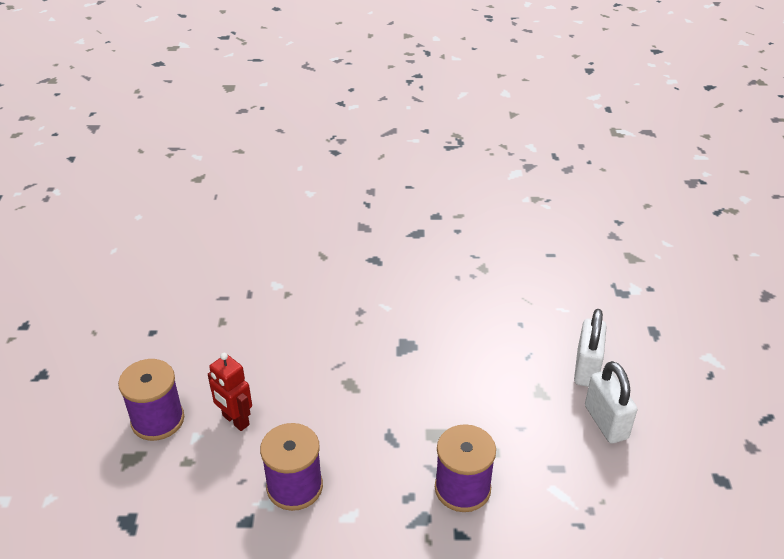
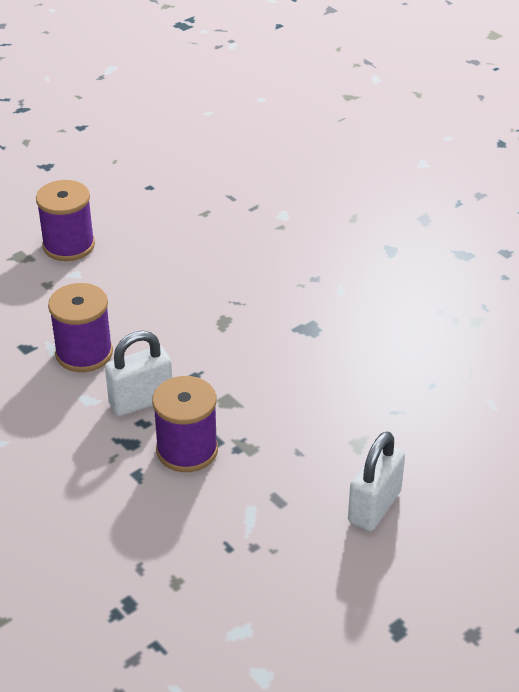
camera: 50 degrees right, 0 degrees up
red robot [208,353,252,431] -> none
white padlock [574,309,607,387] -> white padlock moved to [105,331,172,416]

